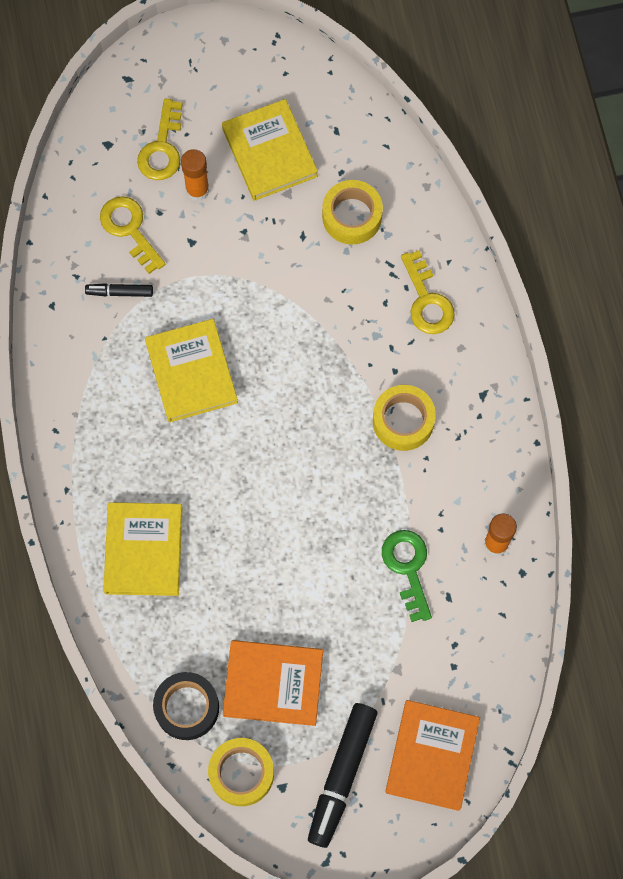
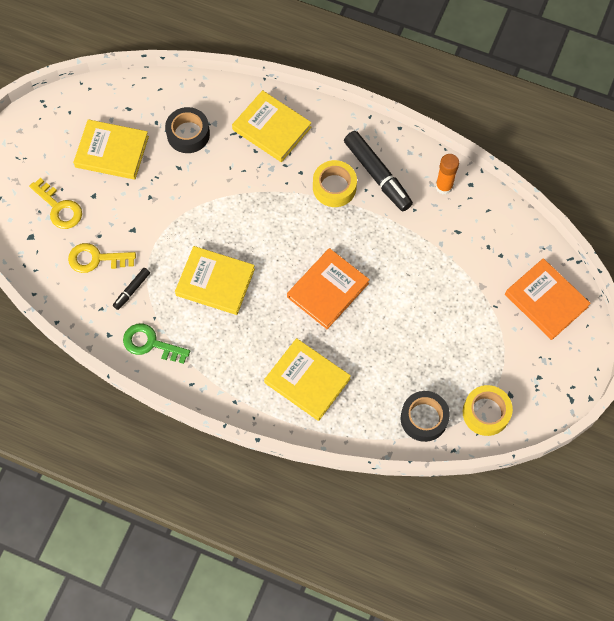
camera: 55 degrees left, 5 degrees down
orange glue stick [181,149,209,201] -> none
orange book [223,640,323,726] -> orange book moved to [287,248,370,329]
black marker [308,703,377,848] -> black marker moved to [344,131,413,211]
yellow tape [322,180,383,245] -> black tape [165,107,210,153]
green key [382,530,432,622] -> green key moved to [123,323,190,364]
yellow key [401,250,455,334] -> yellow book [232,90,312,162]

